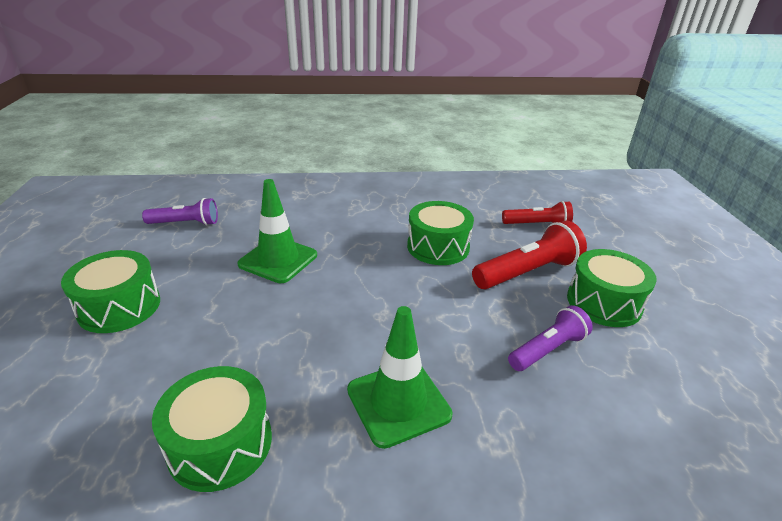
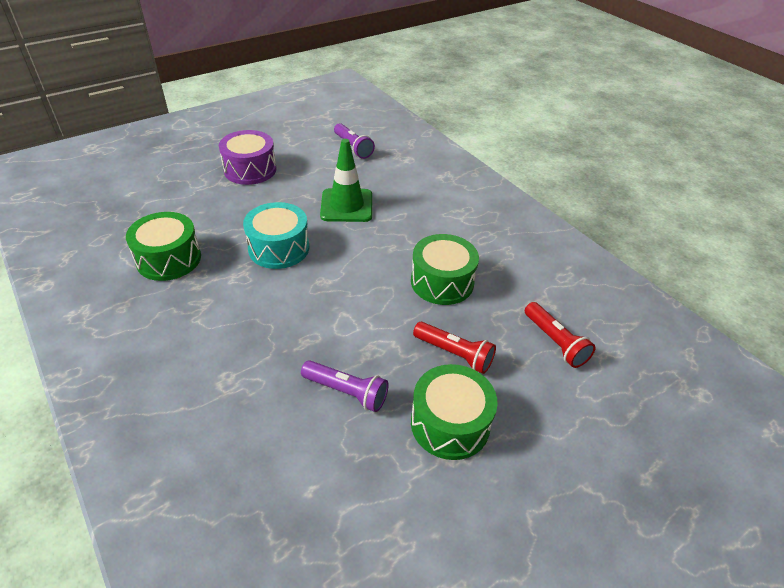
camera: 60 degrees right, 10 degrees up
green drum [61,250,160,333] -> purple drum [219,130,276,185]
green traffic cone [347,306,452,449] -> none
red flashlight [472,221,587,289] -> red flashlight [413,322,496,374], size x0.66
none -> turquoise drum [243,202,309,269]

